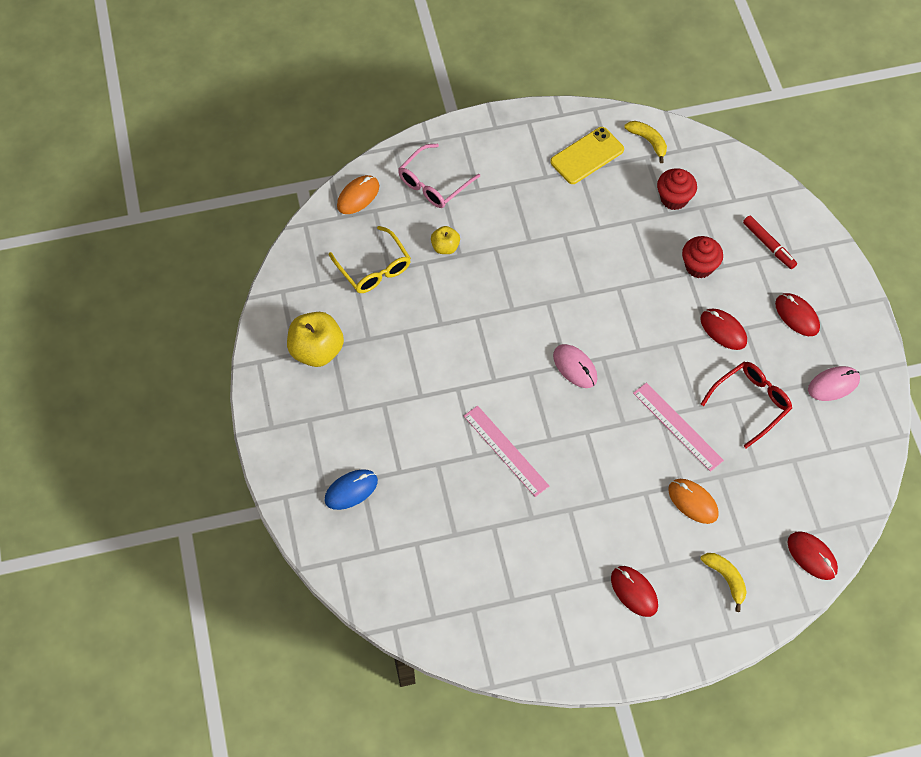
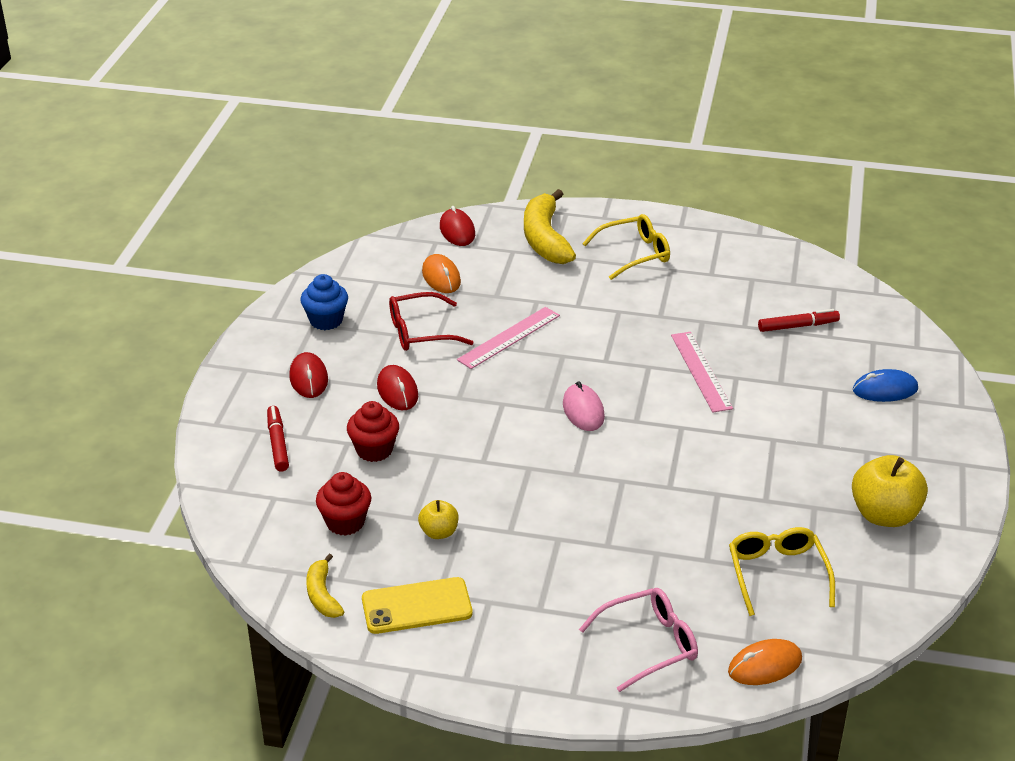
camera: 155 degrees left, 25 degrees down
yellow apple [431,226,460,254] -> yellow apple moved to [418,500,458,539]
red mouse [611,566,658,617] -> yellow glasses [582,214,670,280]
pink ruler [633,383,724,472] -> pink ruler turned 60 degrees clockwise [457,307,560,369]
orange mouse [668,479,719,524] -> orange mouse moved to [422,254,461,293]
yellow banana [700,553,747,612] -> yellow banana [524,189,576,264], size x1.88
pink mouse [808,366,860,401] -> blue cupcake [300,274,348,330]
none -> red marker [758,309,840,332]

